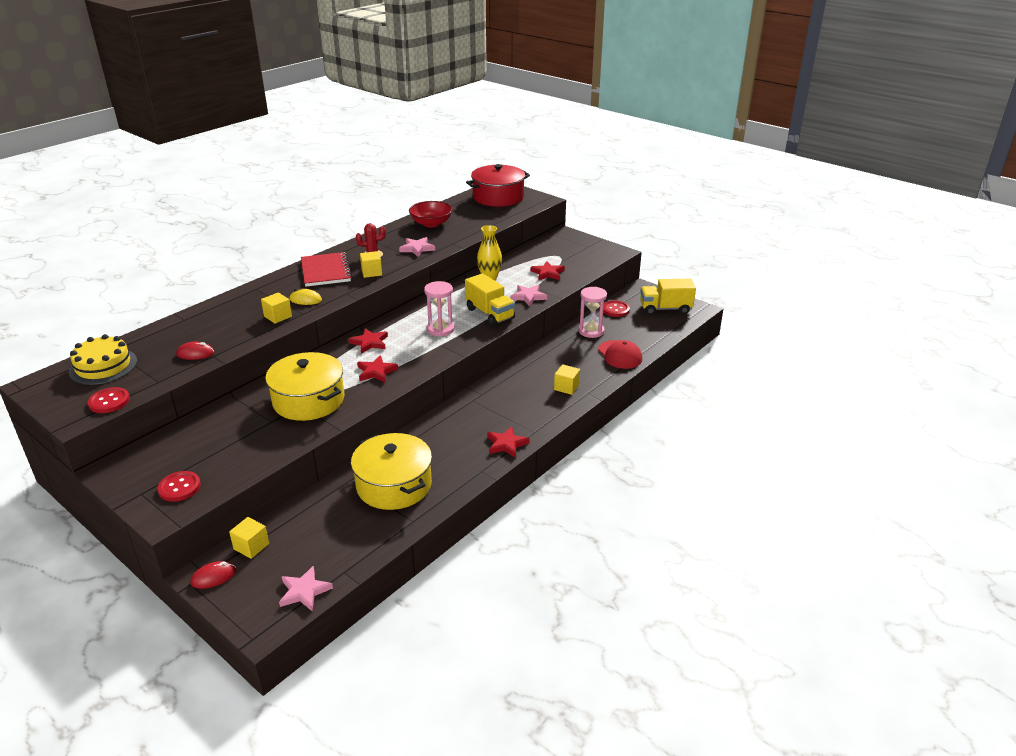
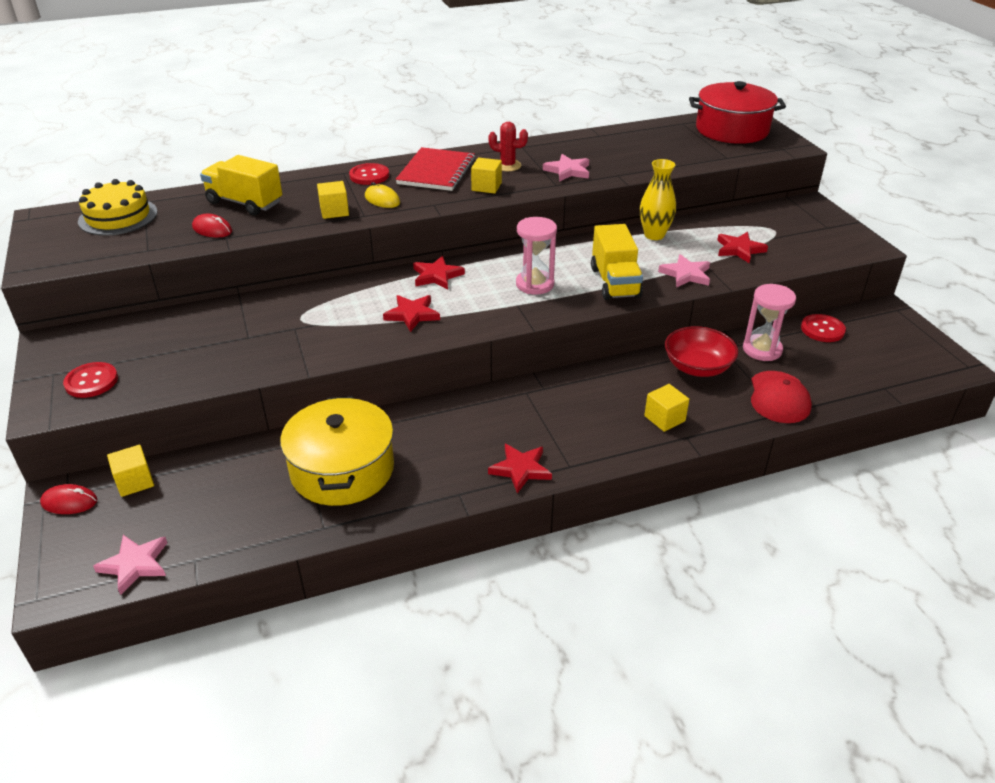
camera: 30 degrees right, 5 degrees up
red button [88,387,130,413] -> red button moved to [349,163,389,185]
yellow pot [265,352,344,421] -> none
red bowl [409,201,453,227] -> red bowl moved to [665,326,738,377]
yellow truck [640,279,696,315] -> yellow truck moved to [200,155,282,215]

